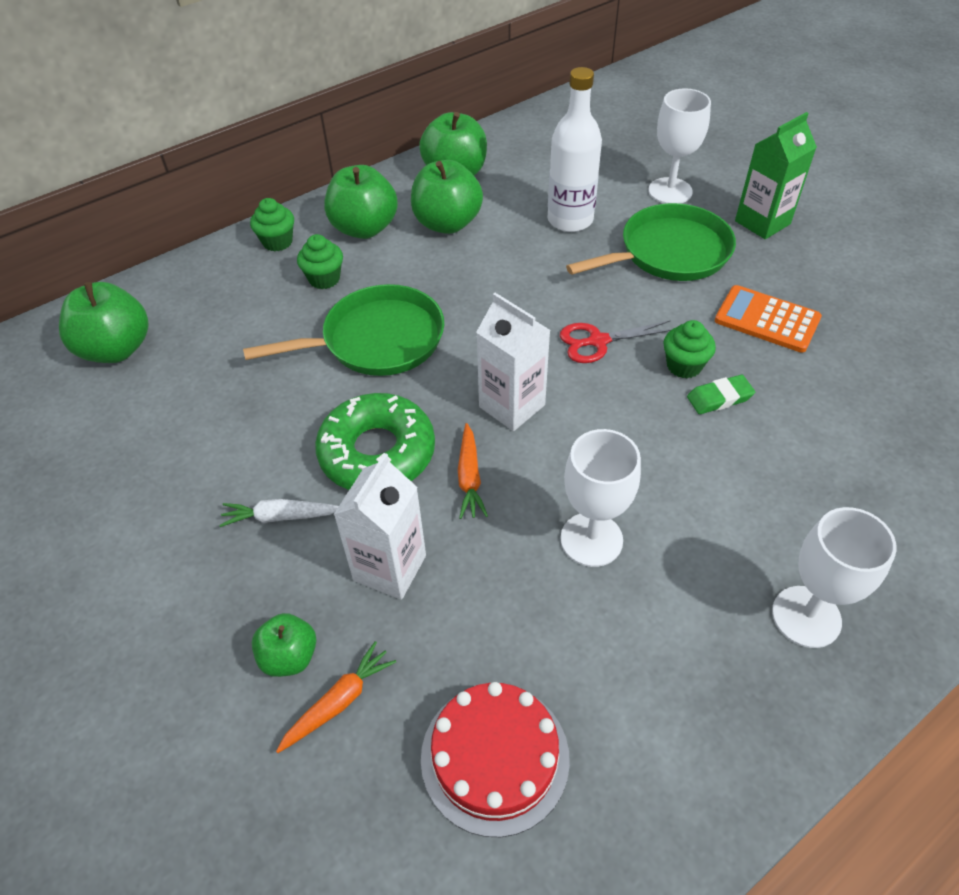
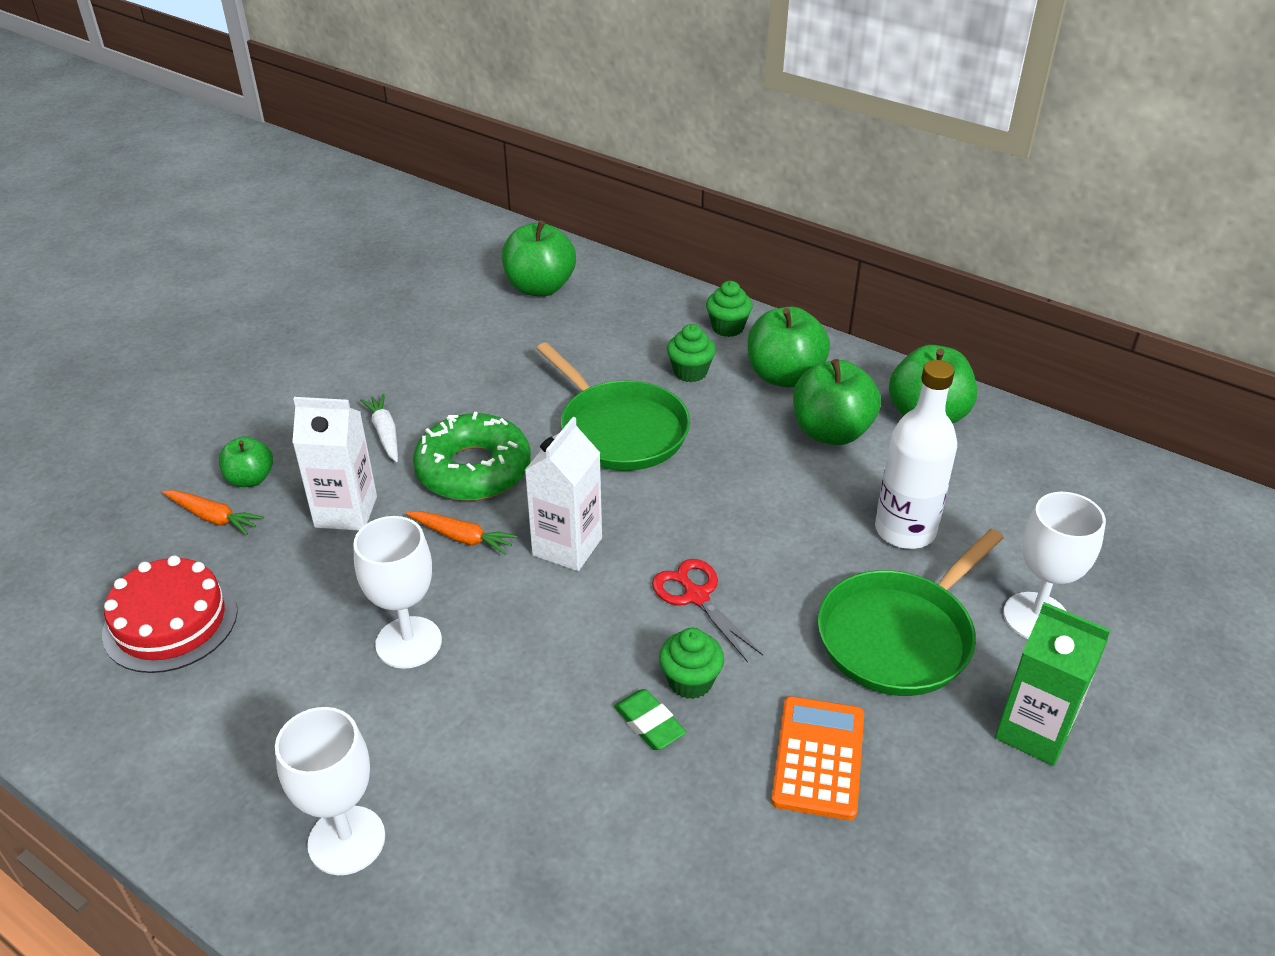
camera: 70 degrees right, 10 degrees down
orange carrot [458,423,488,519] -> orange carrot turned 135 degrees counterclockwise [406,511,518,555]
green pan [566,203,736,281] -> green pan turned 90 degrees clockwise [818,529,1004,696]

